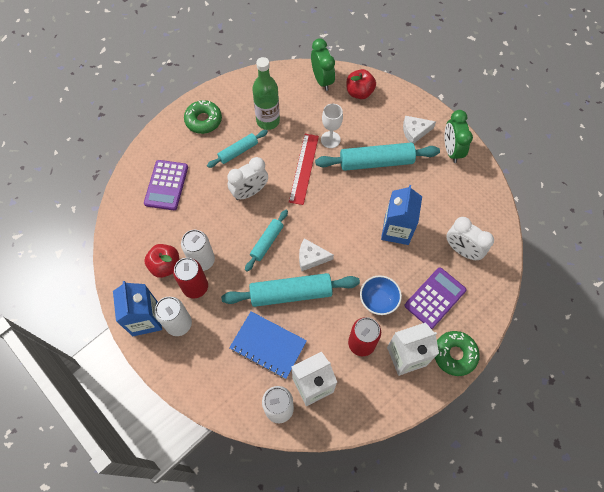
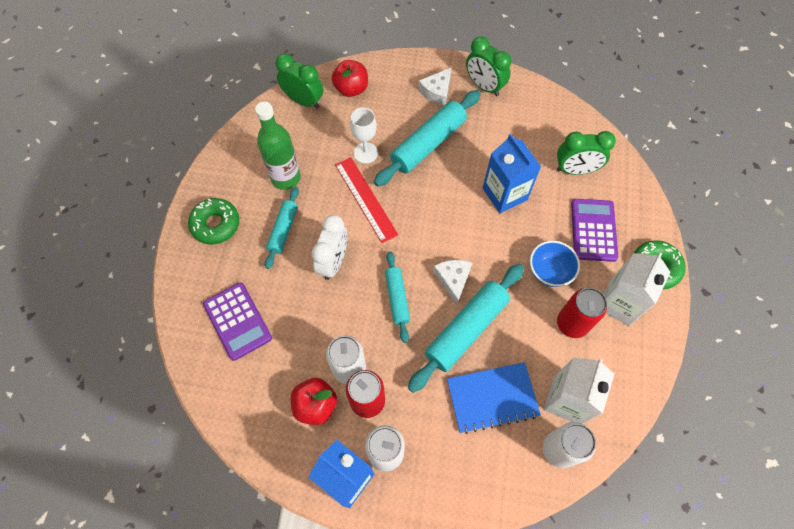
camera: 40 degrees left, 0 degrees up
white cheese [299,238,334,271] -> white cheese turned 120 degrees clockwise [433,260,472,305]
white clock [446,217,494,260] -> green clock [557,131,616,175]

